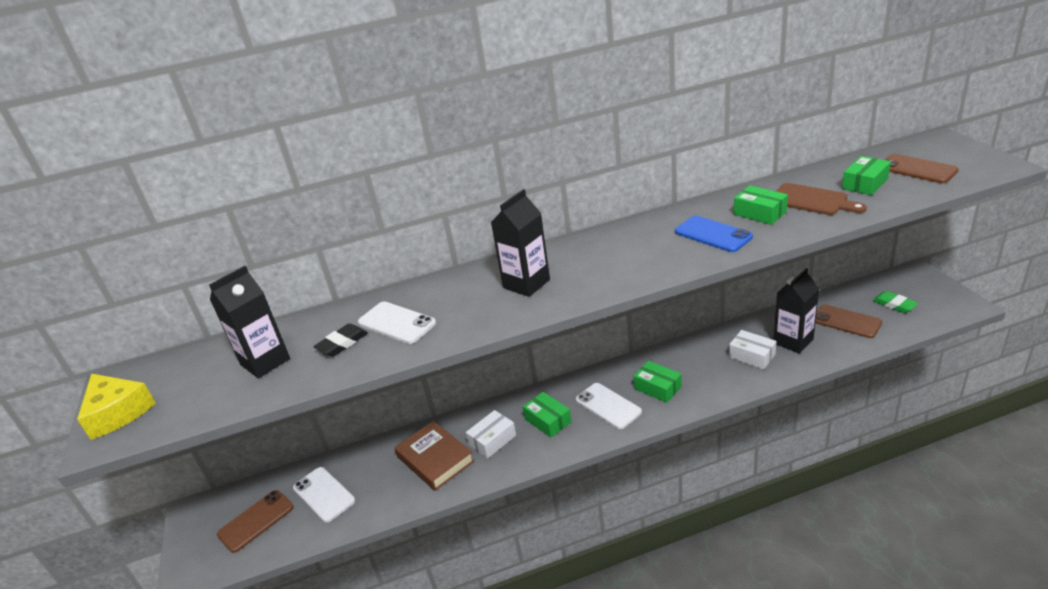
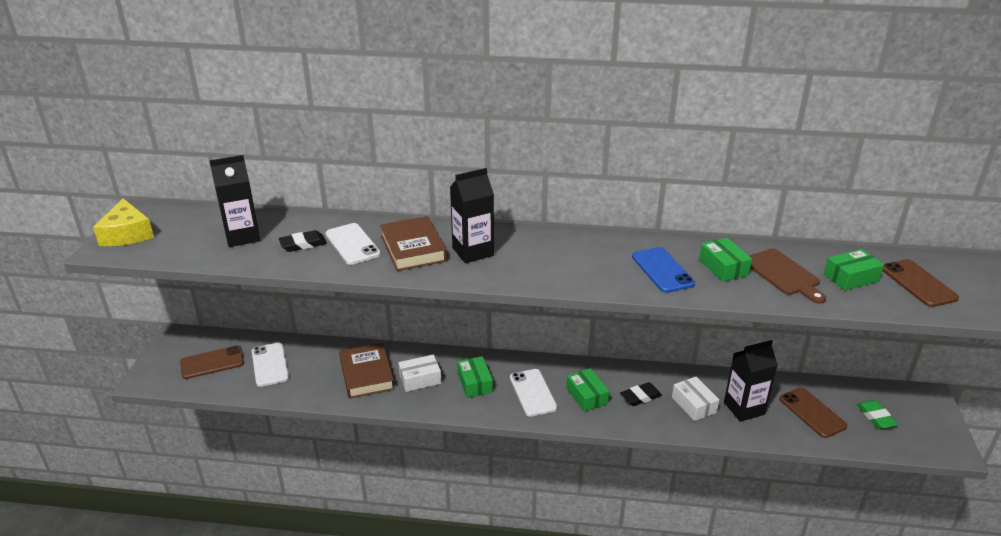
camera: 20 degrees right, 0 degrees up
none -> brown book [380,216,447,271]
none -> black eraser [620,382,662,406]

